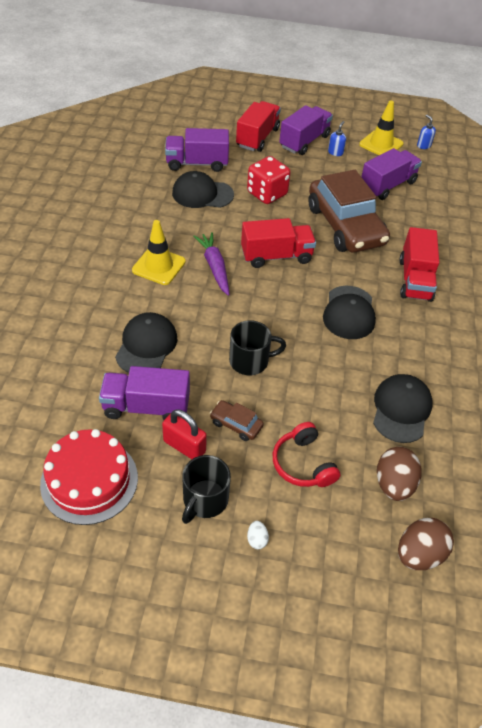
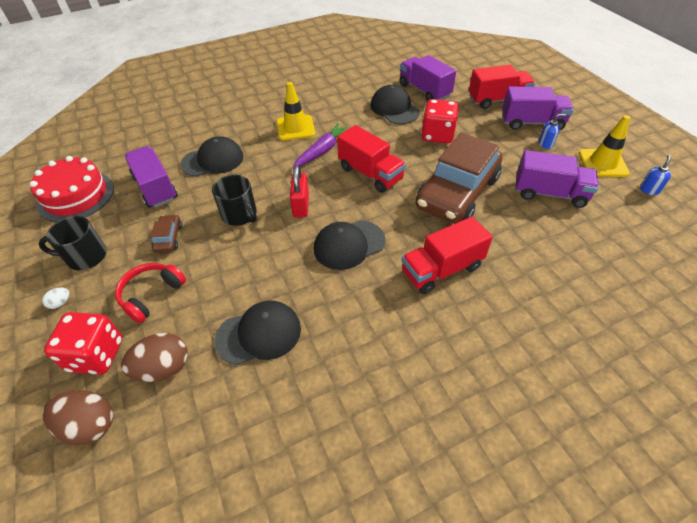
camera: 60 degrees right, 0 degrees up
red padlock [162,409,207,459] -> red padlock moved to [290,165,309,217]
none -> red dice [44,312,123,375]

